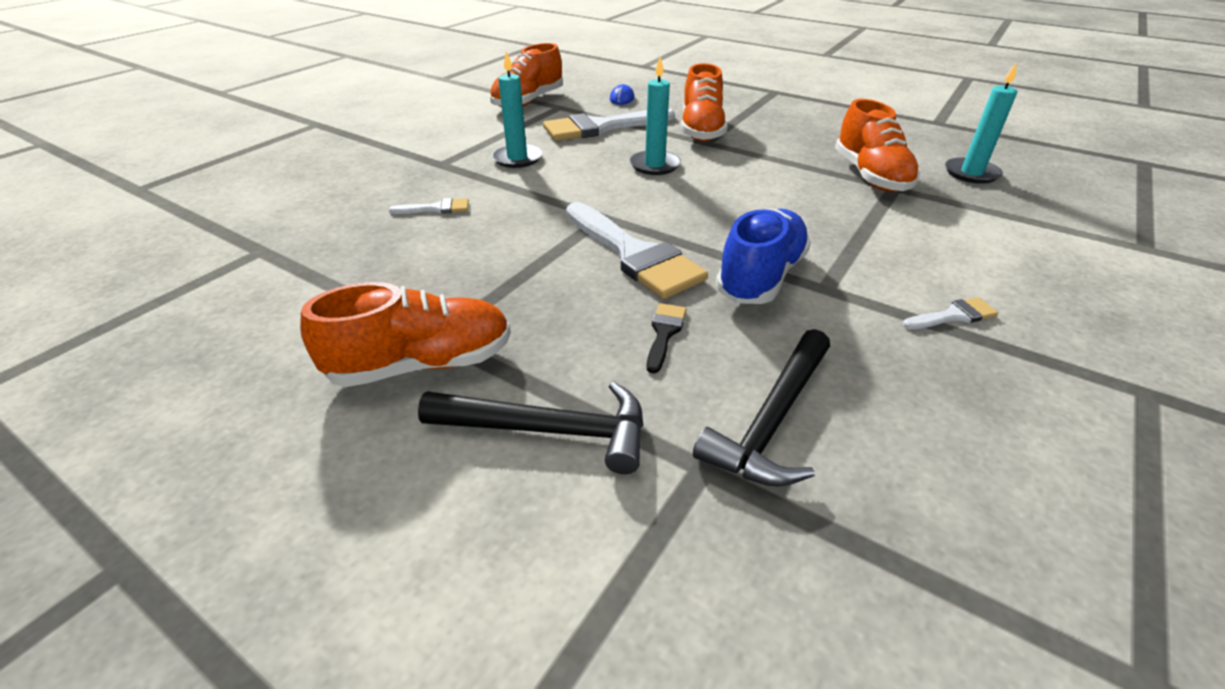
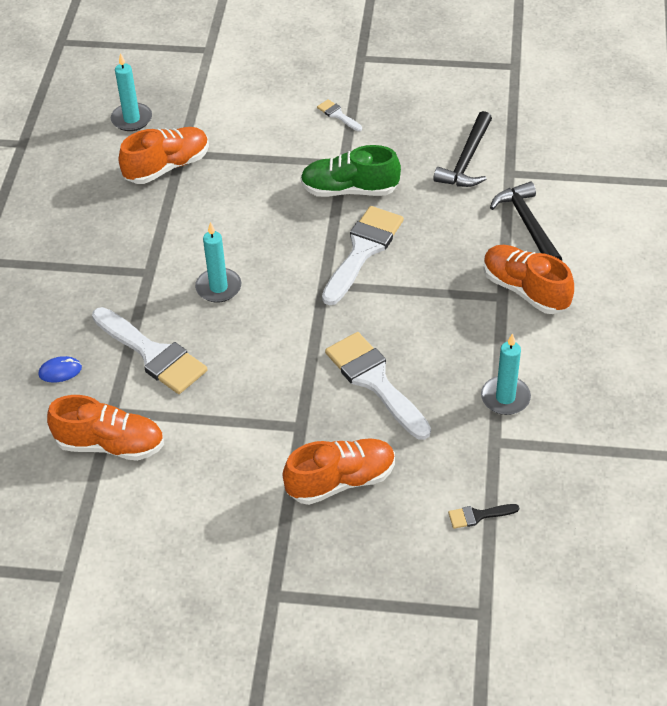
camera: 115 degrees left, 10 degrees up
white brush [389,198,469,214] -> white brush [325,332,431,440], size x2.23
turquoise candle [492,51,542,168] -> turquoise candle moved to [481,333,531,415]
black brush [647,303,687,373] -> black brush moved to [448,504,519,529]
orange shoe [681,63,728,142] -> orange shoe moved to [283,438,395,505]
black hammer [693,329,830,487] -> black hammer turned 105 degrees clockwise [433,111,492,187]
blue shoe [715,208,811,304] -> green shoe [300,145,401,197]

